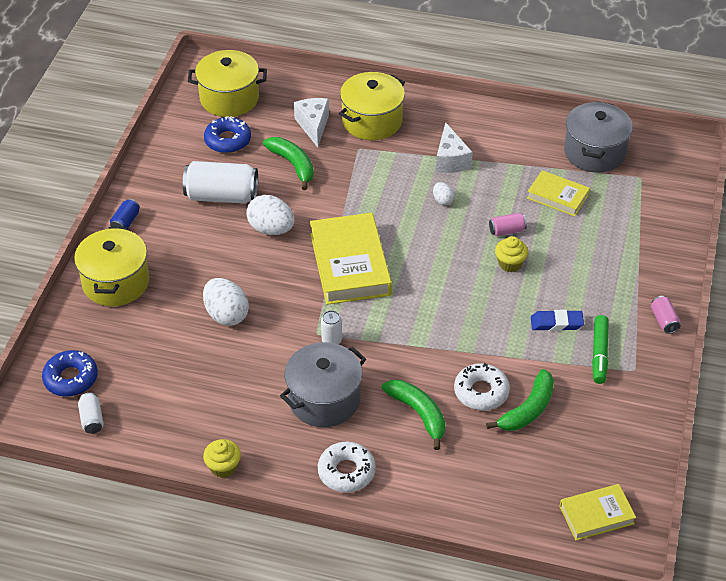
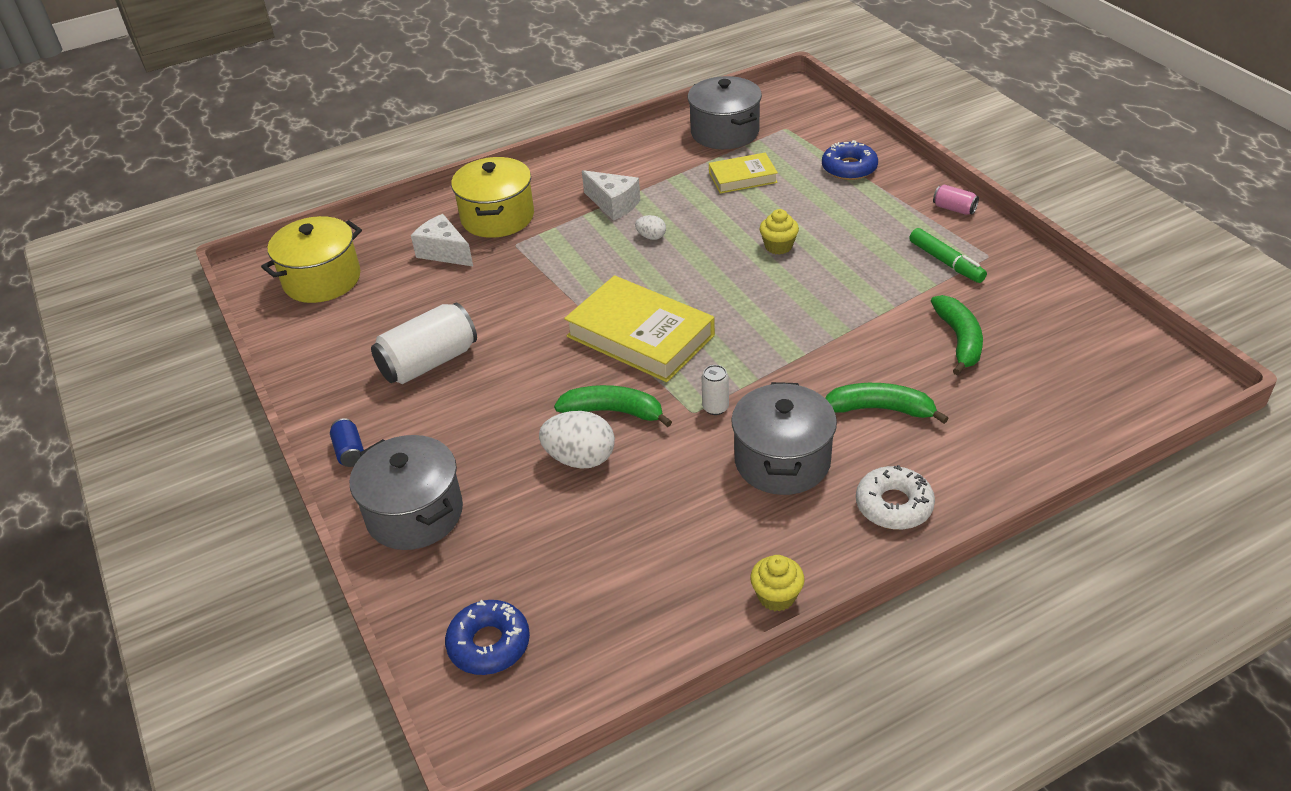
camera: 40 degrees left, 5 degrees down
yellow pot [74,227,149,306] -> grey pot [350,435,463,550]
white can [78,393,104,434] -> none
blue donut [204,116,251,153] -> blue donut moved to [822,140,878,180]
white egg [246,195,295,235] -> none
green banana [263,137,314,190] -> green banana moved to [554,385,672,427]
white donut [454,363,510,410] -> none
pink can [489,213,527,236] -> none
blue eraser [531,310,584,331] -> none
yellow book [559,484,636,541] -> none

